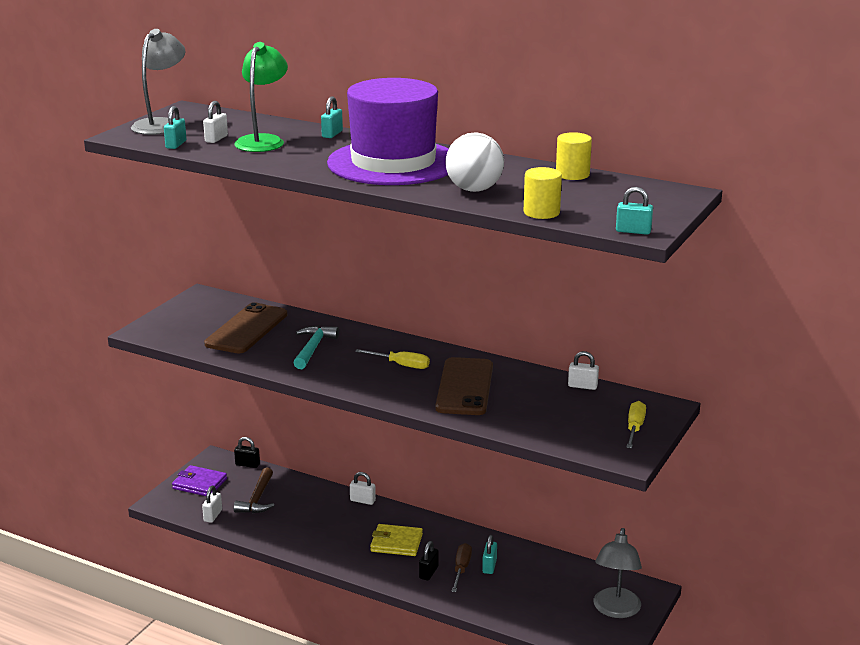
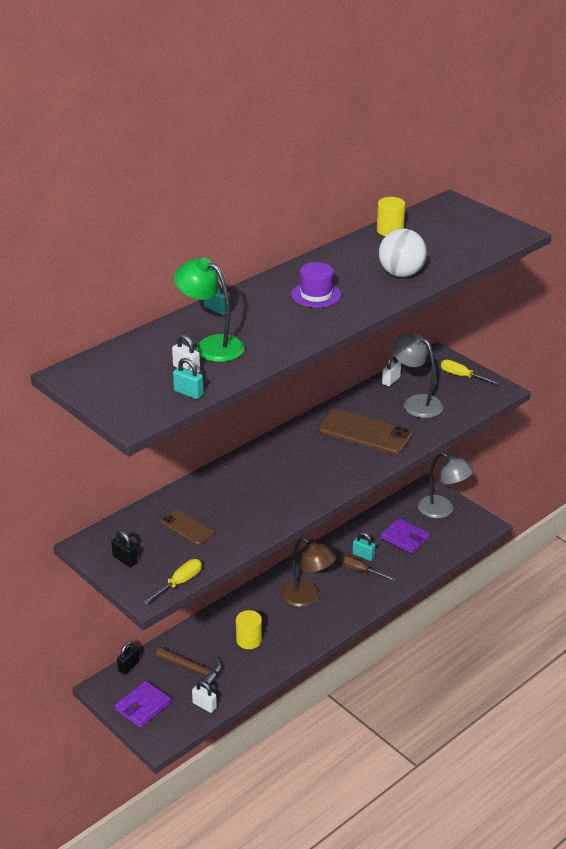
camera: 70 degrees left, 10 degrees up
grey lamp [131,29,186,135] -> grey lamp moved to [392,333,444,418]
brown phone [204,302,287,353] -> brown phone [161,509,215,545], size x0.56
turquoise hammer [293,325,339,369] -> none
purple hat [327,78,449,185] -> purple hat [292,262,341,308], size x0.42
white padlock [350,472,376,505] -> none
yellow screwdriver [355,349,430,369] -> yellow screwdriver moved to [143,559,202,604]
yellow wallet [370,524,423,556] -> brown lamp [281,537,336,607]
black padlock [419,541,439,580] -> black padlock moved to [111,530,138,567]
yellow cylinder [524,167,562,219] -> yellow cylinder moved to [236,610,262,649]
turquoise padlock [616,187,653,235] -> none
none -> purple wallet [381,518,430,554]

